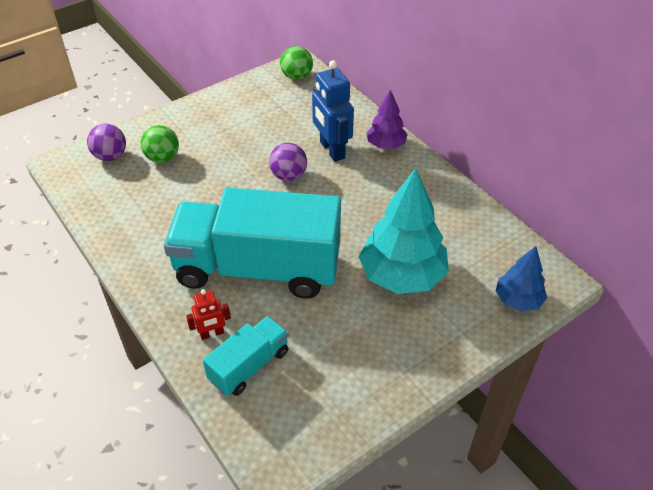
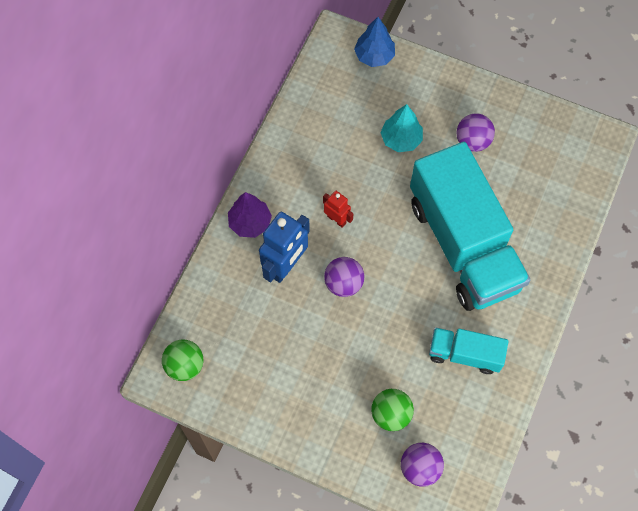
camera: 120 degrees left, 20 degrees up
red robot [186,289,231,340] -> red robot moved to [323,191,354,228]
turquoise truck [203,316,289,396] -> turquoise truck moved to [429,327,509,374]
turquoise tree [359,168,449,294] -> turquoise tree [380,104,423,152], size x0.55
none -> purple ball [457,114,495,152]

